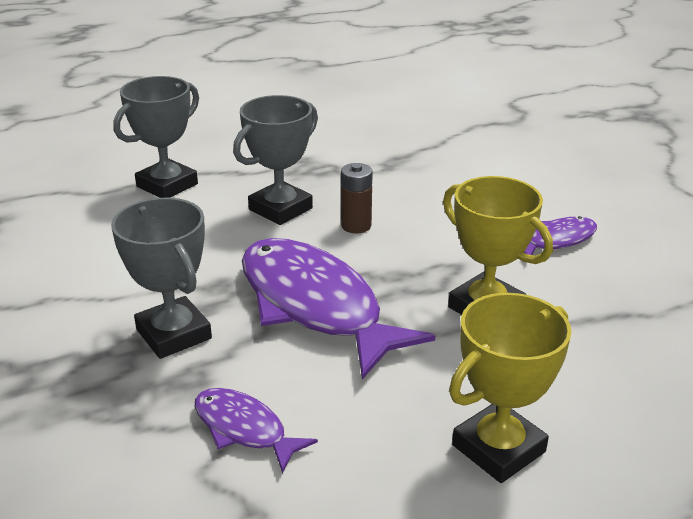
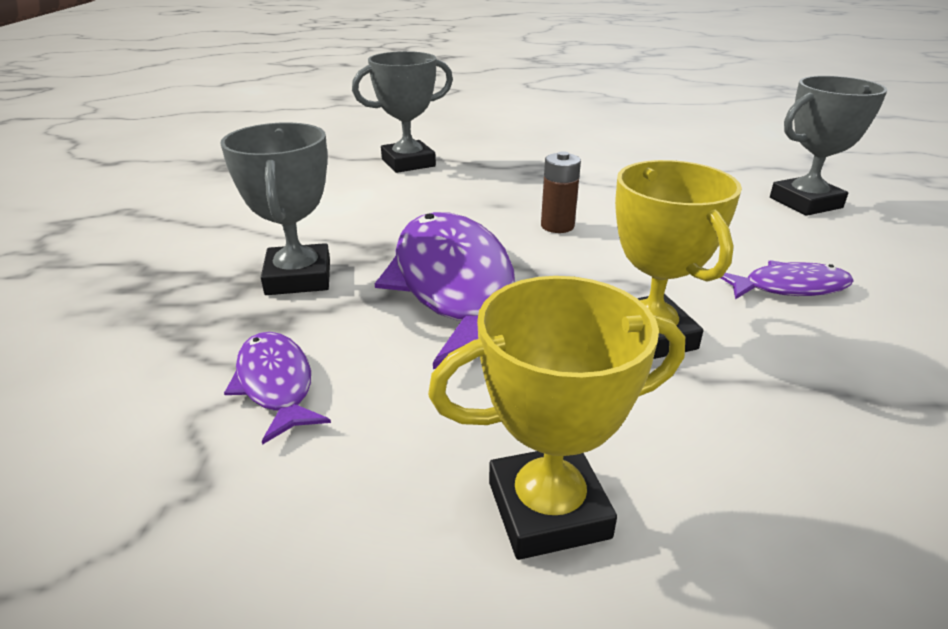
camera: 25 degrees right, 0 degrees up
grey trophy [233,95,318,225] -> grey trophy moved to [770,76,887,216]

